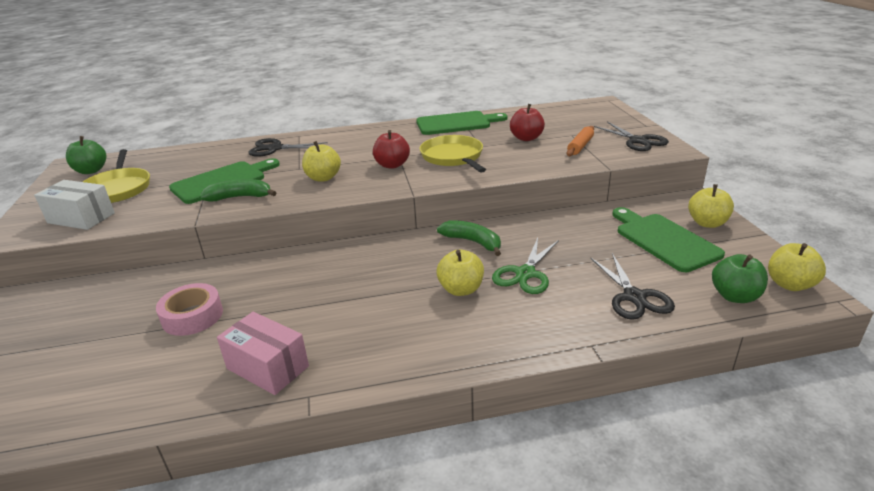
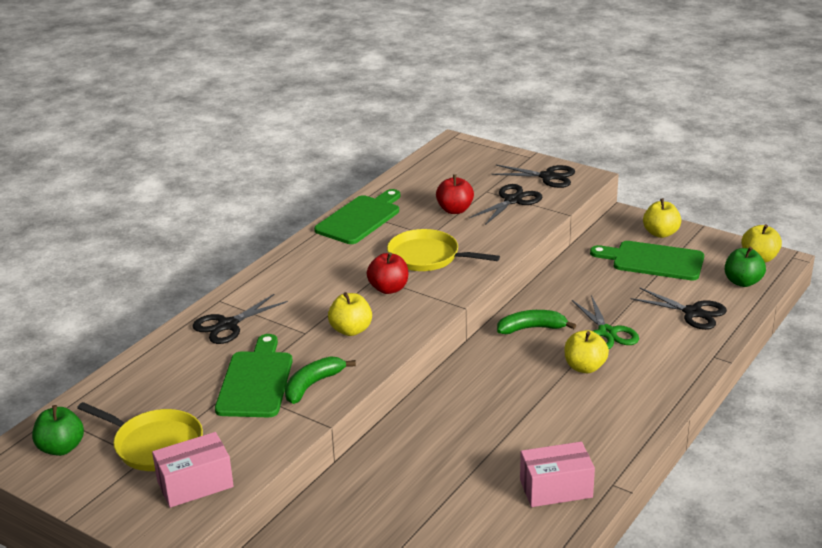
camera: 45 degrees left, 0 degrees up
white box [34,180,115,230] -> pink box [152,432,234,508]
pink tape [156,283,223,336] -> none
orange rolling pin [567,126,594,156] -> black scissors [469,184,542,225]

